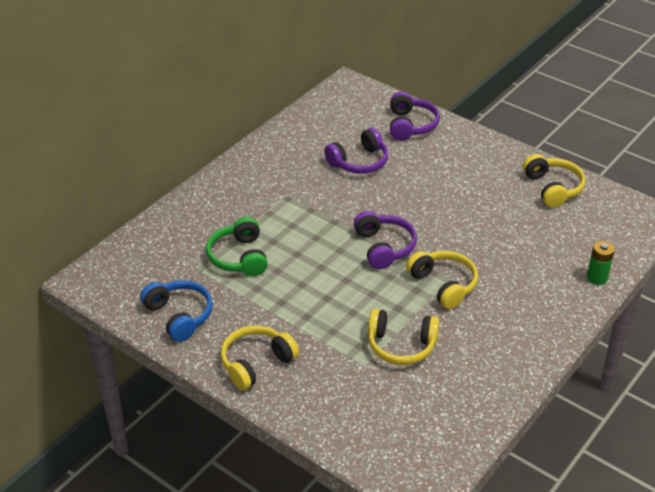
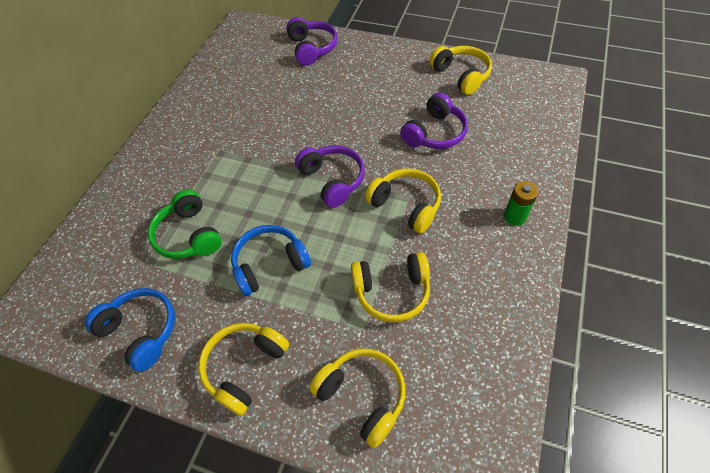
camera: 15 degrees left, 15 degrees up
purple headphones [324,128,388,174] -> purple headphones moved to [400,93,468,149]
green battery [587,241,615,285] -> green battery moved to [504,181,538,226]
none -> blue headphones [231,225,311,296]
none -> yellow headphones [309,348,405,448]

